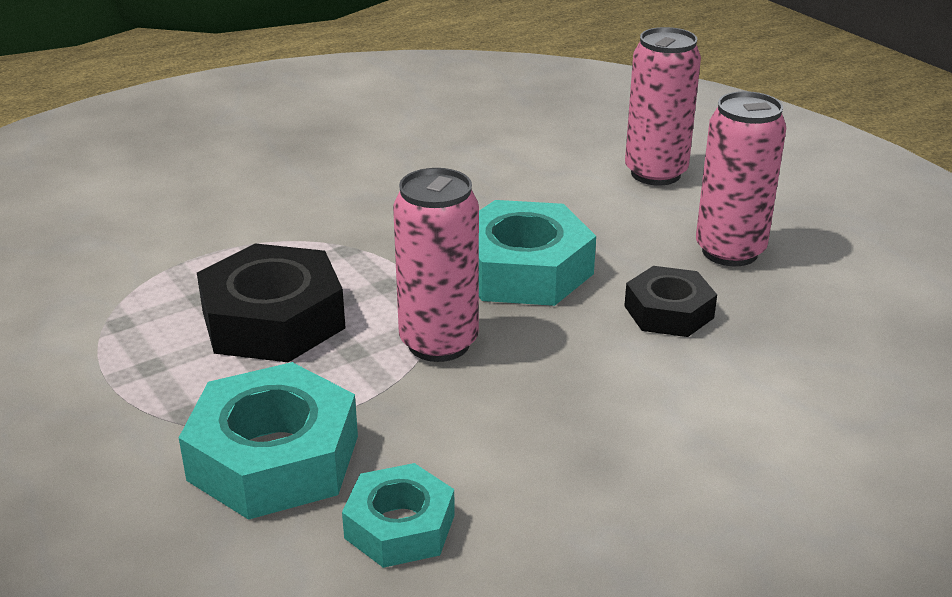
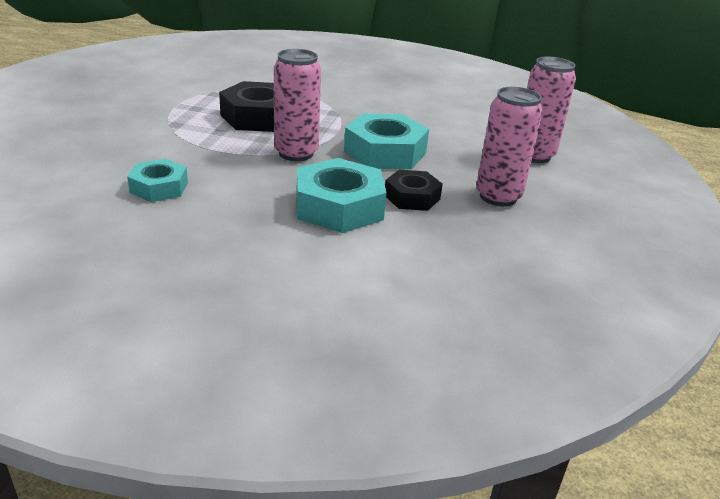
camera: 45 degrees right, 0 degrees up
turquoise nut [179,362,358,520] -> turquoise nut moved to [297,158,387,233]

